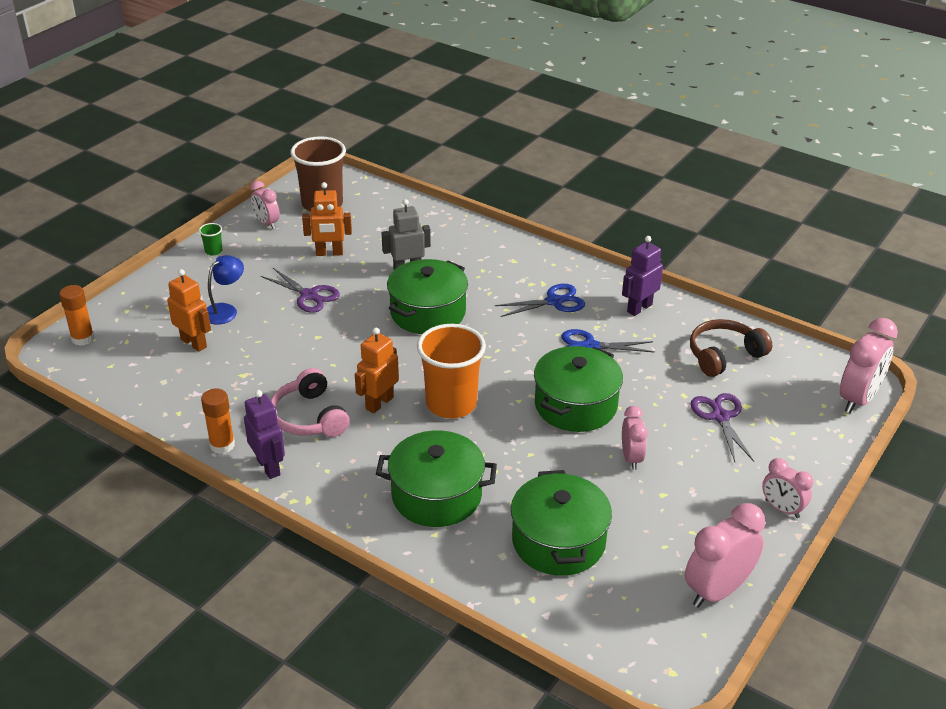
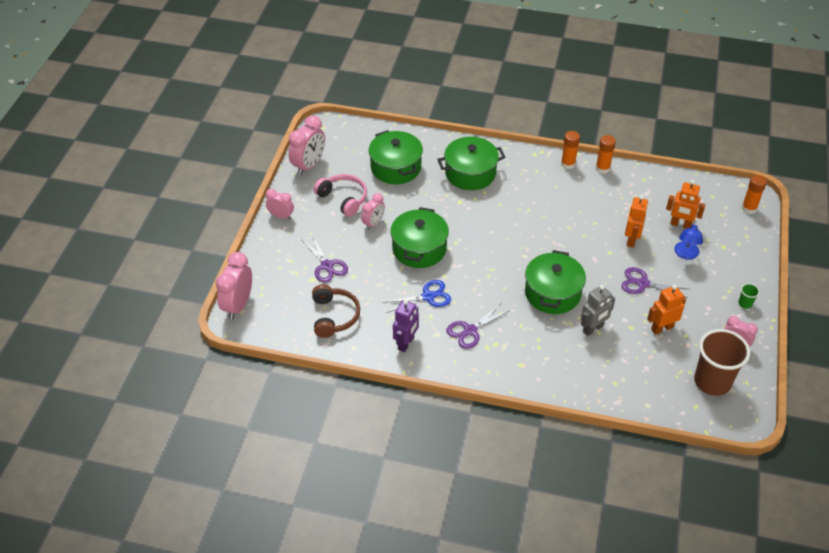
camera: 160 degrees right, 10 degrees up
purple robot [244,390,285,479] -> orange glue stick [561,131,580,169]
pink headphones [270,368,350,437] -> pink headphones moved to [314,174,367,217]
orange robot [355,328,399,413] -> orange robot moved to [625,195,648,248]
orange cup [417,324,486,419] -> none
blue scissors [495,284,585,317] -> purple scissors [446,304,509,349]
pink clock [622,406,648,470] -> pink clock turned 120 degrees counterclockwise [361,193,385,230]
brown headphones [690,319,772,377] -> brown headphones turned 45 degrees counterclockwise [312,284,360,338]

